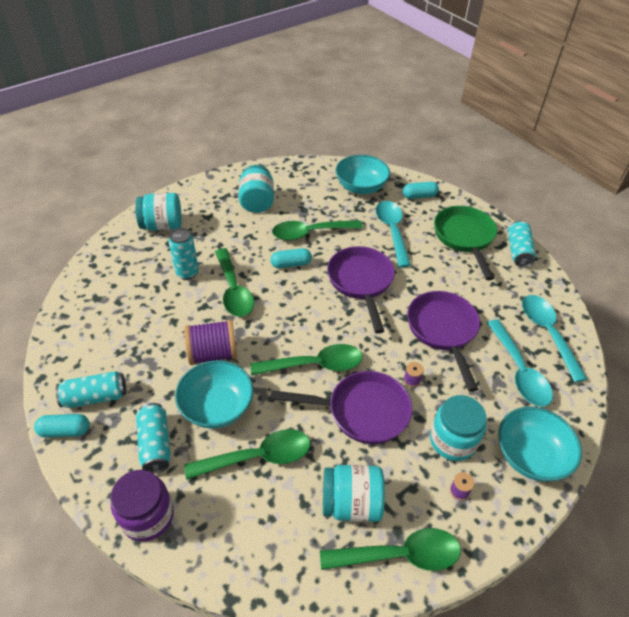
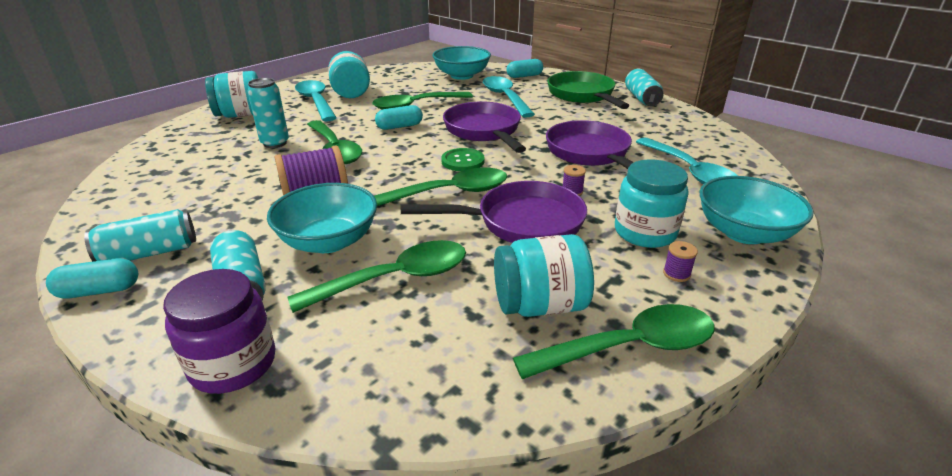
camera: 10 degrees left, 15 degrees down
turquoise spoon [522,295,587,382] -> turquoise spoon moved to [295,80,337,121]
none -> green button [441,148,485,171]

